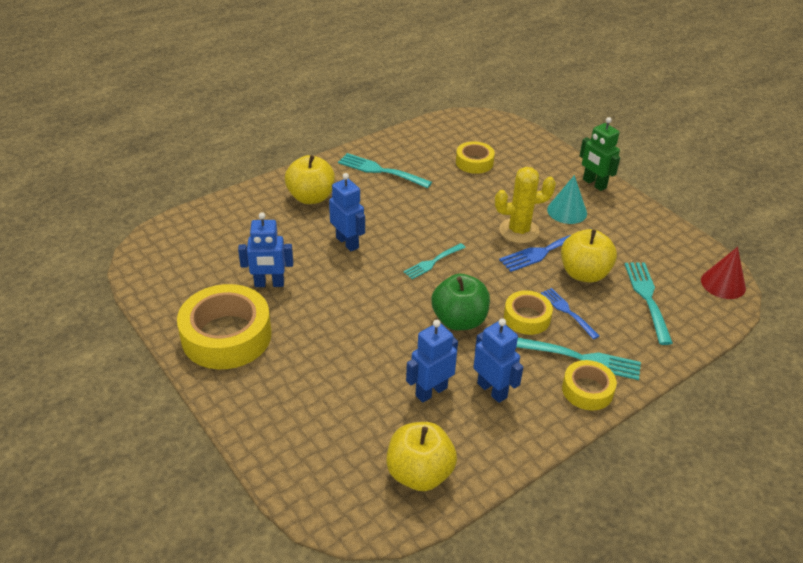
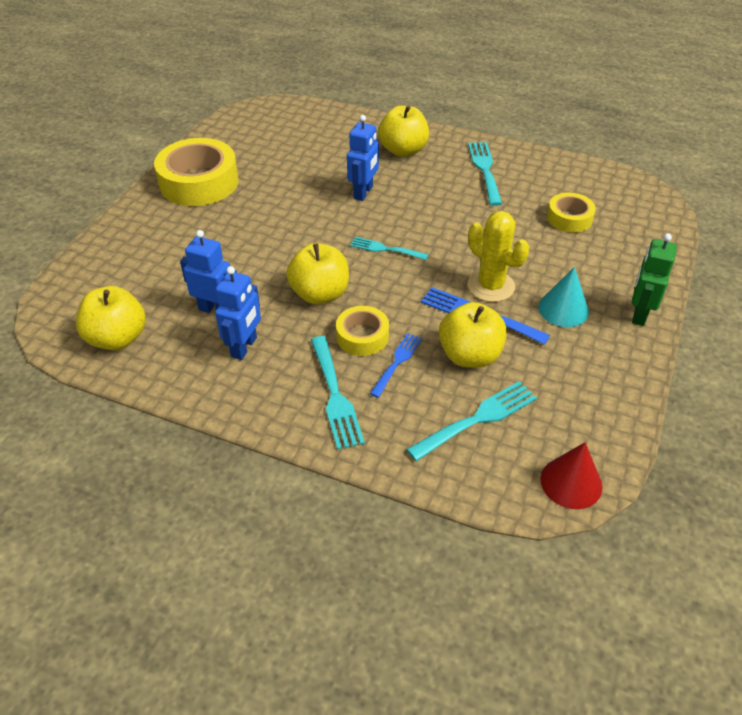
camera: 60 degrees right, 5 degrees up
blue robot [238,212,293,287] -> none
green apple [431,274,490,330] -> yellow apple [286,243,349,304]
yellow tape [562,360,617,410] -> none

